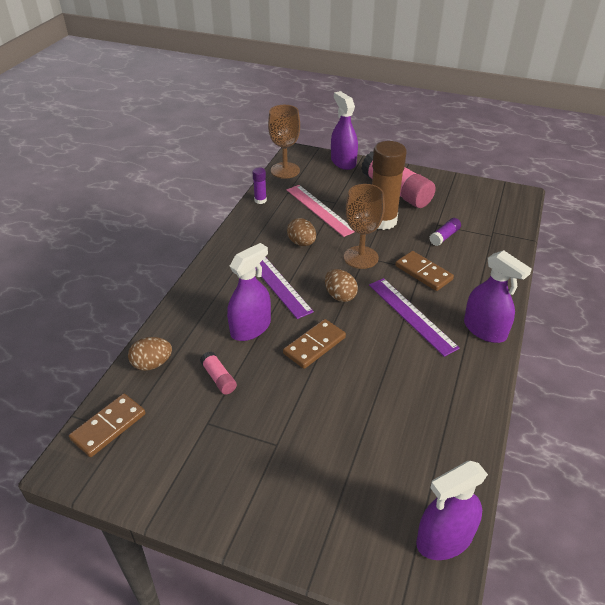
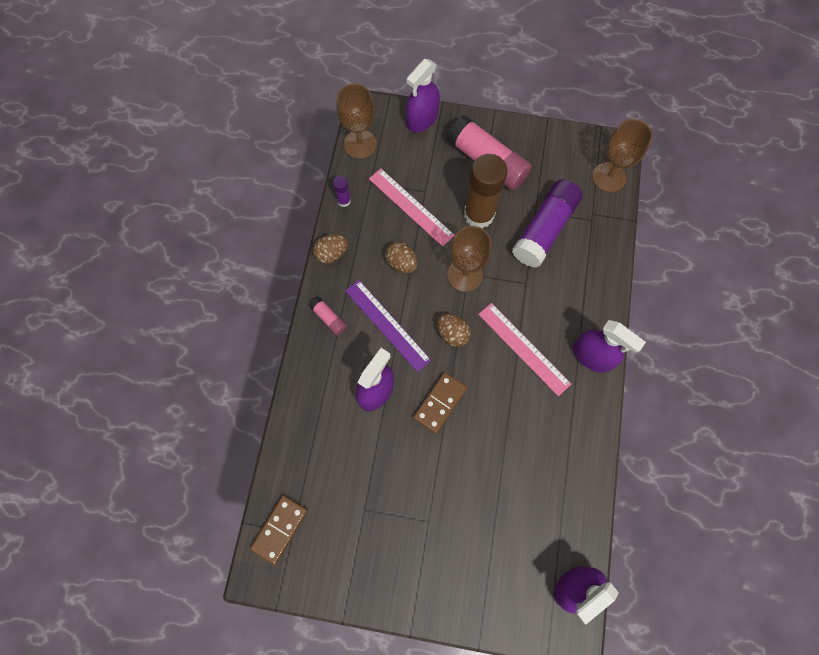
camera: 10 degrees left, 30 degrees up
brown egg [128,337,172,371] -> brown egg moved to [313,234,348,264]
pink glue stick [200,352,237,395] -> pink glue stick moved to [309,298,346,335]
purple spray bottle [331,91,358,170] -> purple spray bottle turned 105 degrees counterclockwise [406,59,440,132]
purple ruler [369,278,460,357] -> pink ruler [478,303,571,396]
brown domino [395,251,454,291] -> none
purple glue stick [429,218,461,246] -> purple glue stick [512,179,583,268], size x2.27
none -> brown goblet [592,119,653,192]

